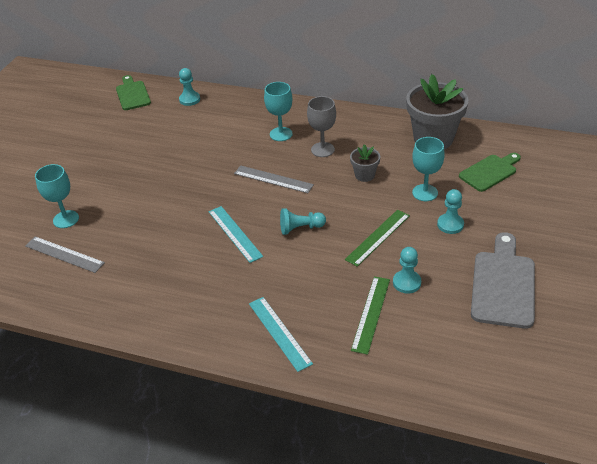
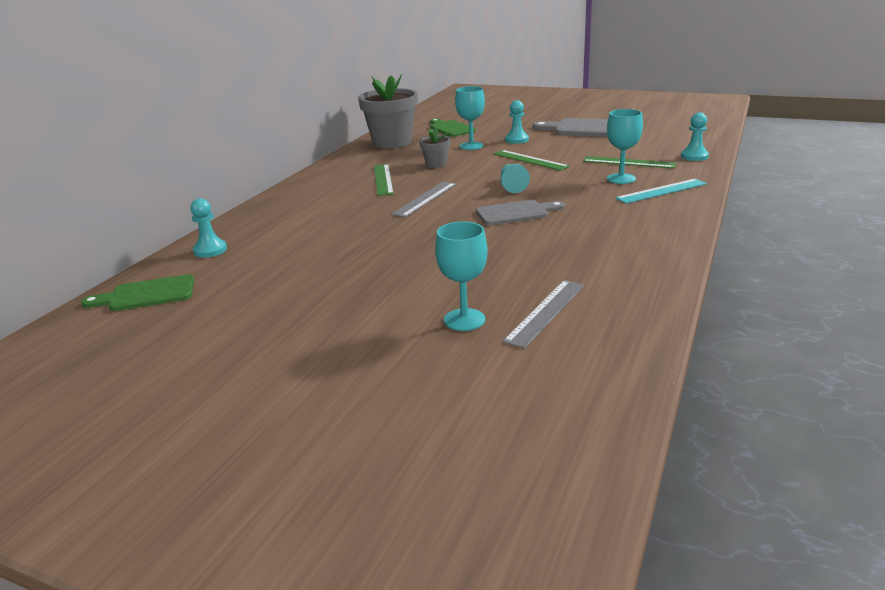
camera: 85 degrees left, 15 degrees down
turquoise ruler [209,206,263,263] -> grey cutting board [476,200,565,225]
turquoise goblet [264,82,293,141] -> turquoise goblet moved to [607,109,643,184]
grey goblet [307,96,336,157] -> green ruler [374,164,394,196]
turquoise pawn [393,247,421,293] -> turquoise pawn moved to [681,112,709,161]

